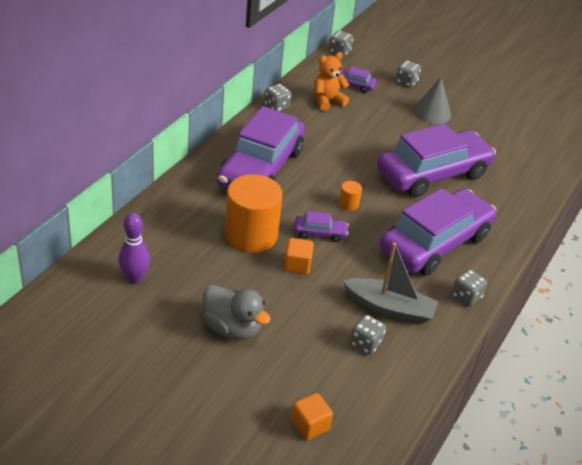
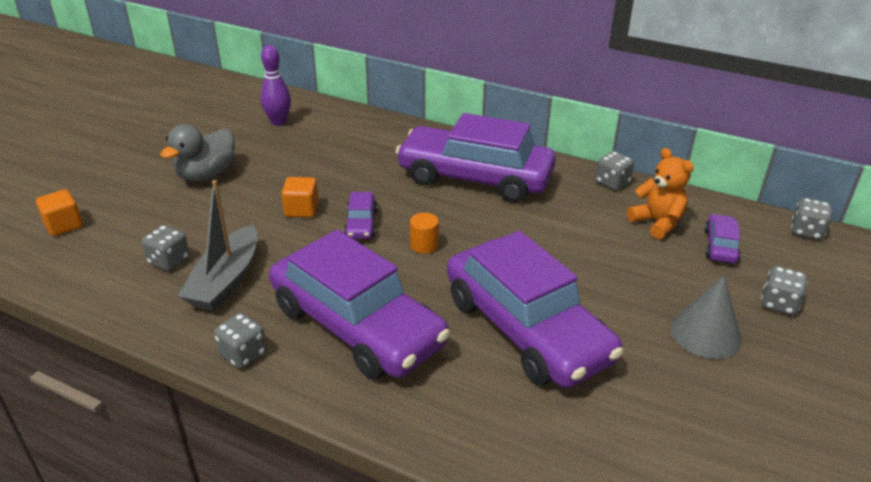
camera: 90 degrees right, 5 degrees down
orange cylinder [225,174,283,253] -> none

